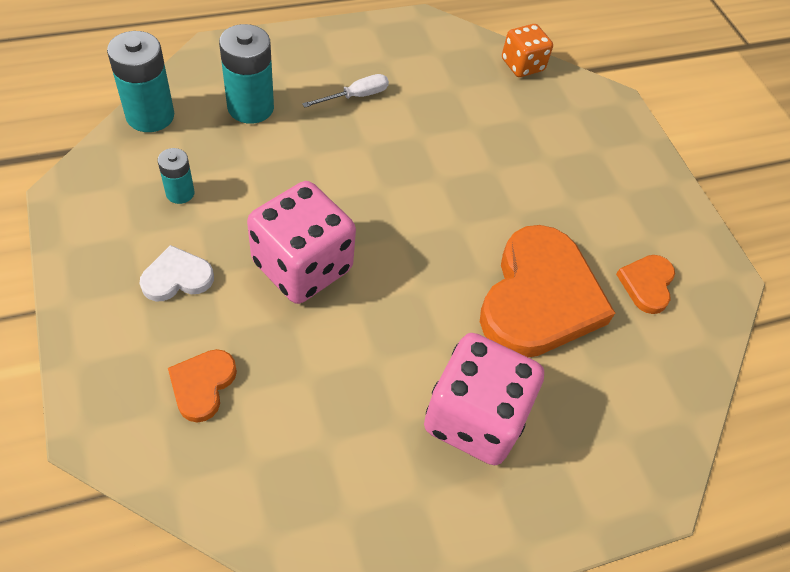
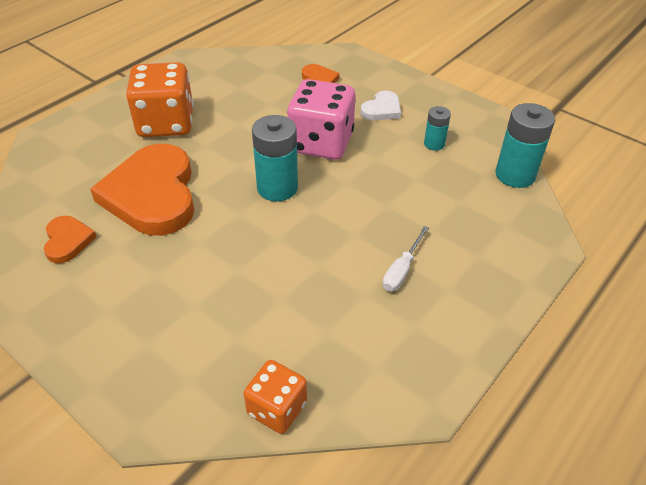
camera: 155 degrees right, 10 degrees down
turquoise battery [219,24,274,124] -> turquoise battery moved to [252,115,298,201]
pink dice [424,333,544,465] -> orange dice [126,62,193,137]

